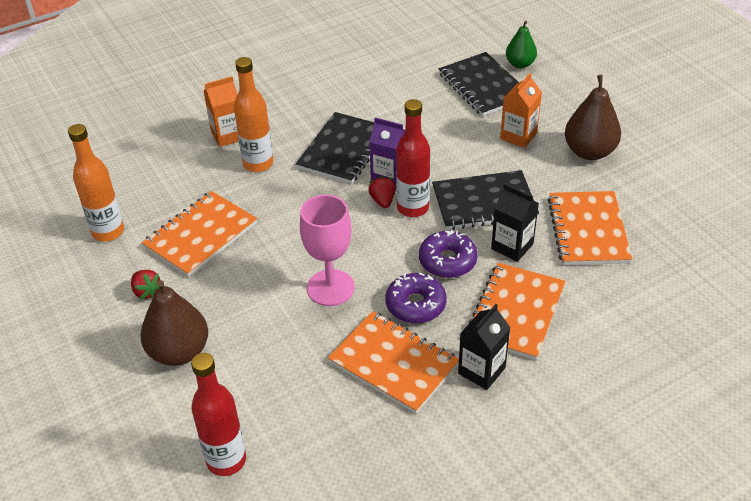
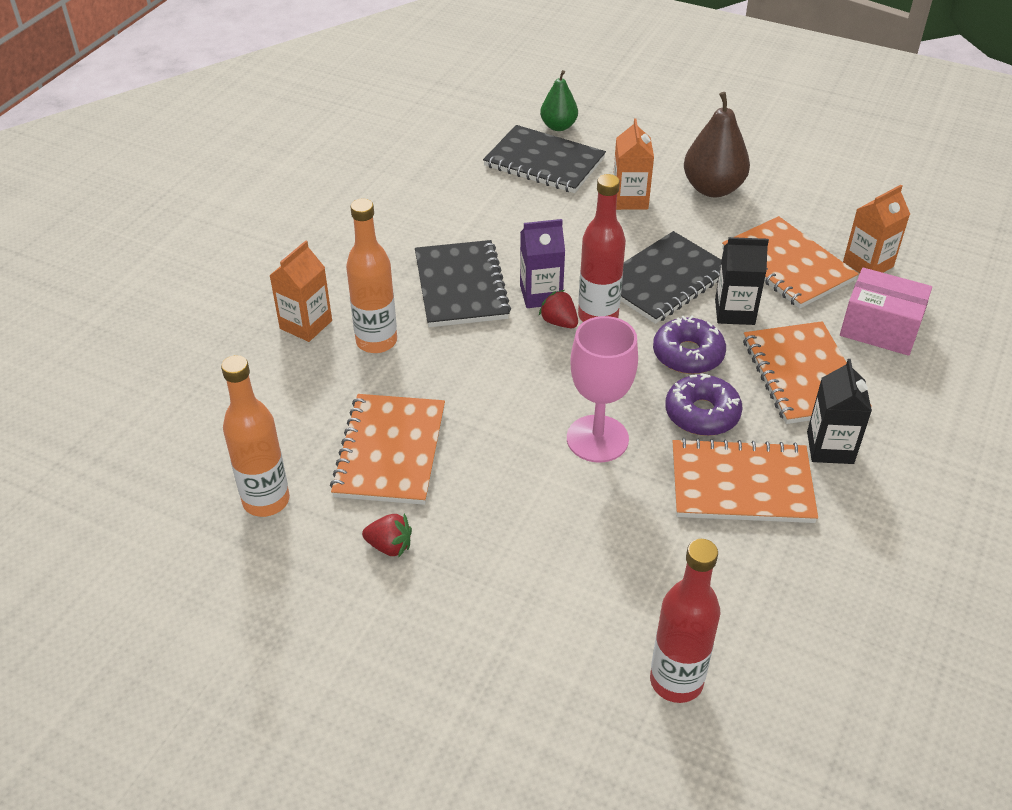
camera: 35 degrees left, 0 degrees up
brown pear [140,280,208,366] -> none
none -> pink box [840,268,932,356]
none -> orange carton [843,185,910,273]

